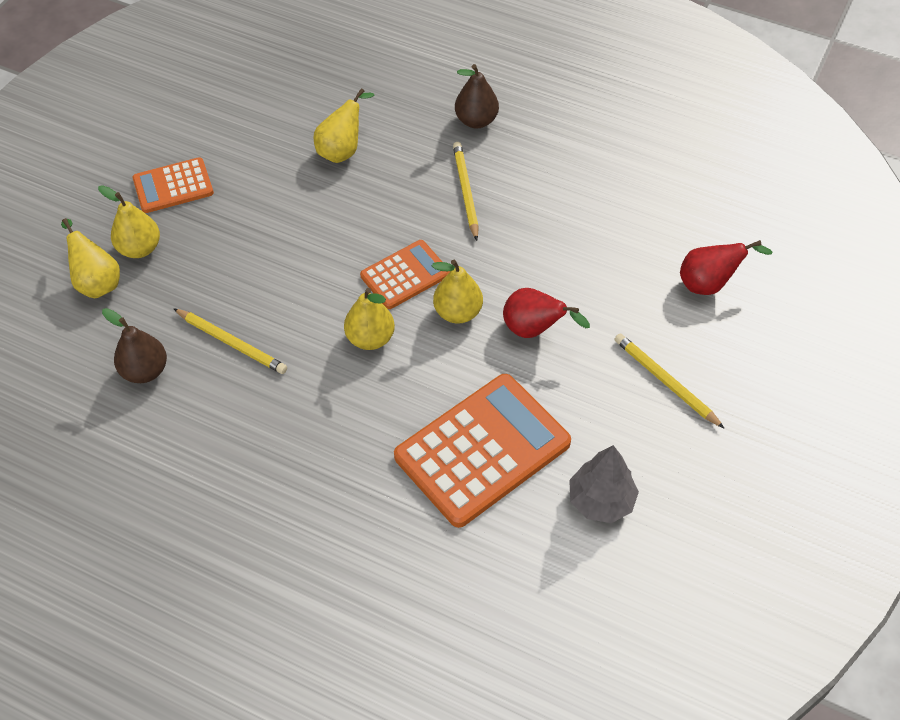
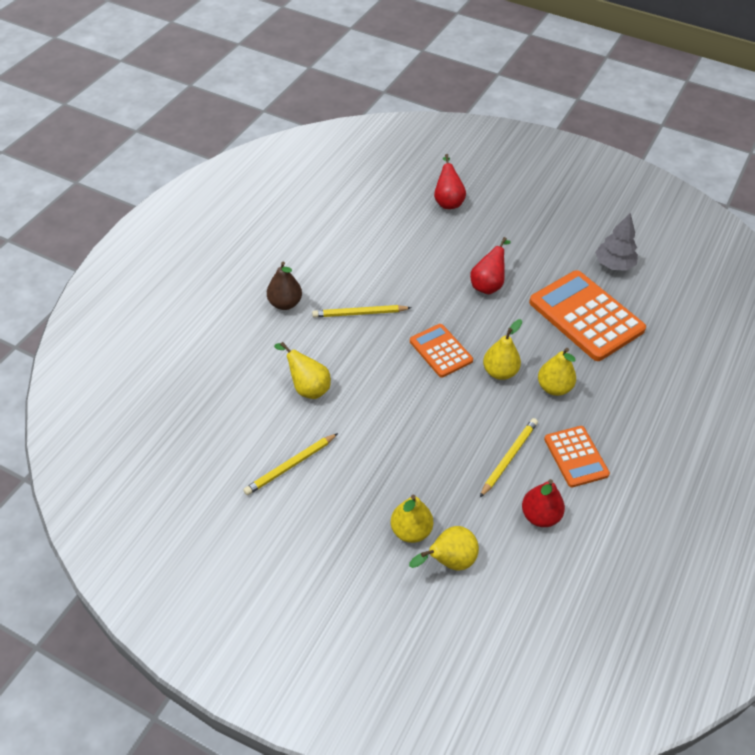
camera: 90 degrees left, 5 degrees down
brown pear [102,308,167,383] -> red pear [522,479,565,527]
orange calculator [133,157,214,213] -> orange calculator moved to [544,426,610,487]
yellow pear [432,260,483,324] -> yellow pear moved to [538,348,576,396]
yellow pencil [615,333,725,429] -> yellow pencil moved to [243,433,338,495]

